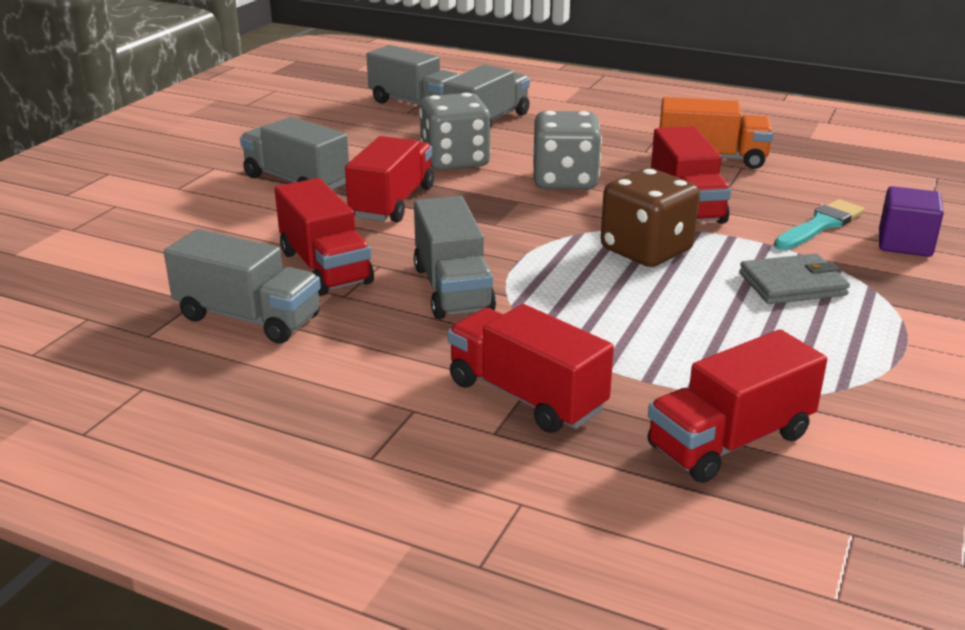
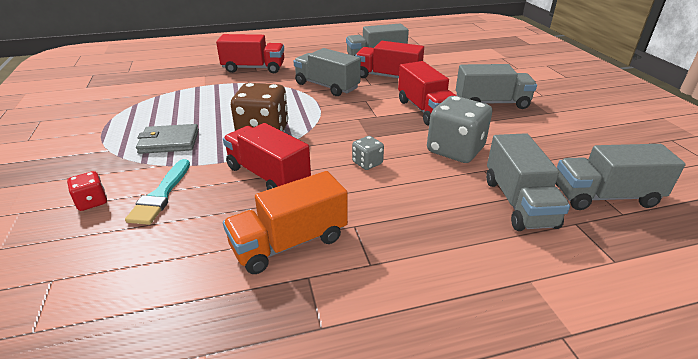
camera: 140 degrees right, 5 degrees up
grey dice [533,111,602,190] -> grey dice [352,136,384,170], size x0.49
red truck [647,329,827,483] -> none
grey wallet [739,253,850,304] -> grey wallet turned 45 degrees clockwise [136,124,199,154]
purple cube [879,186,944,257] -> red dice [67,171,107,211]

